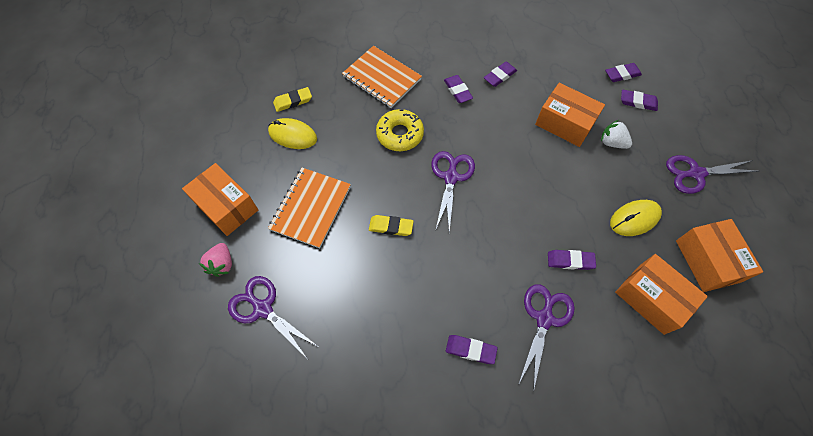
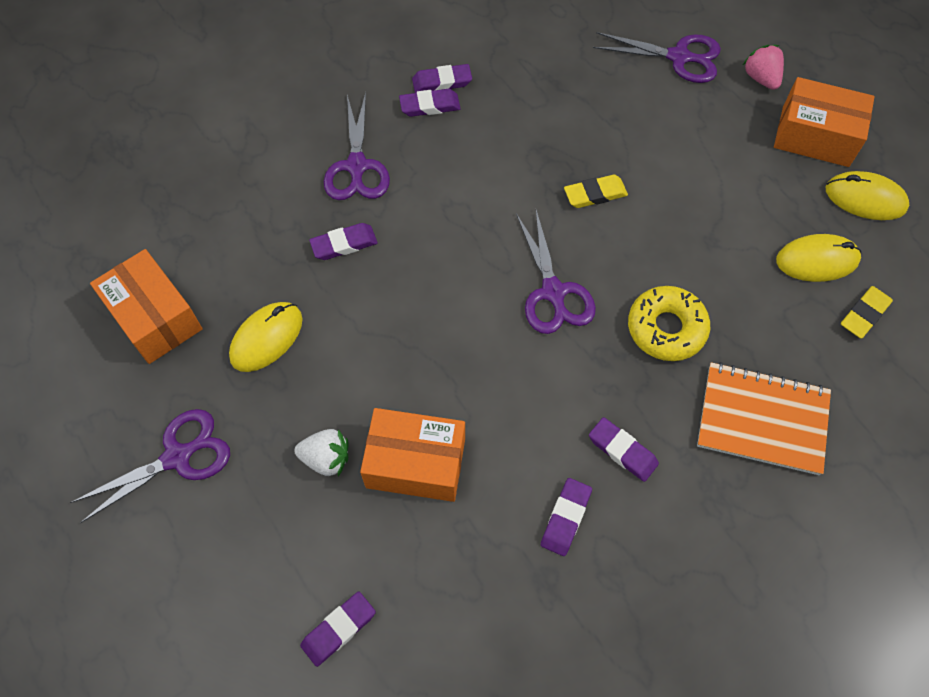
camera: 155 degrees right, 0 degrees up
orange notebook [268,168,351,248] -> none
orange box [615,254,708,335] -> none
purple eraser [621,89,658,111] -> purple eraser moved to [412,64,472,93]
none -> yellow mouse [826,171,909,220]

